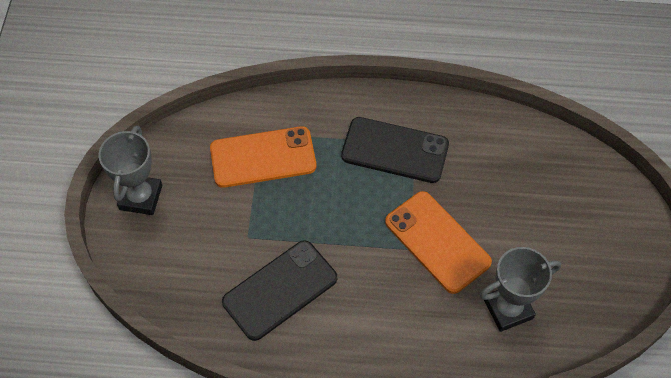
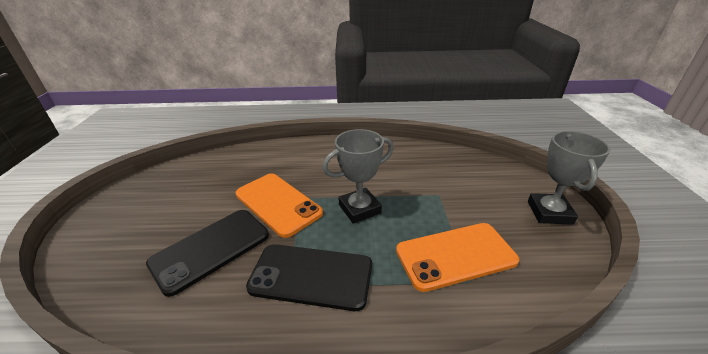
camera: 175 degrees right, 25 degrees down
black phone [222,240,337,341] -> black phone moved to [146,210,269,297]
grey trophy [480,247,561,332] -> grey trophy moved to [322,129,394,224]

